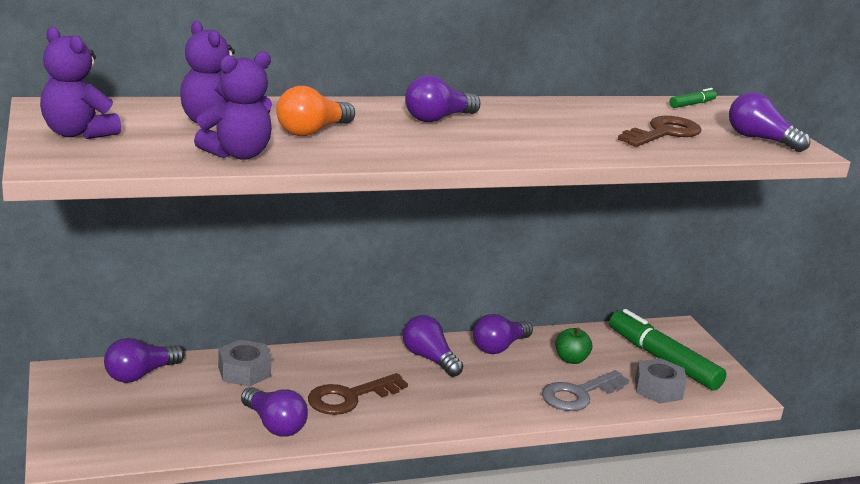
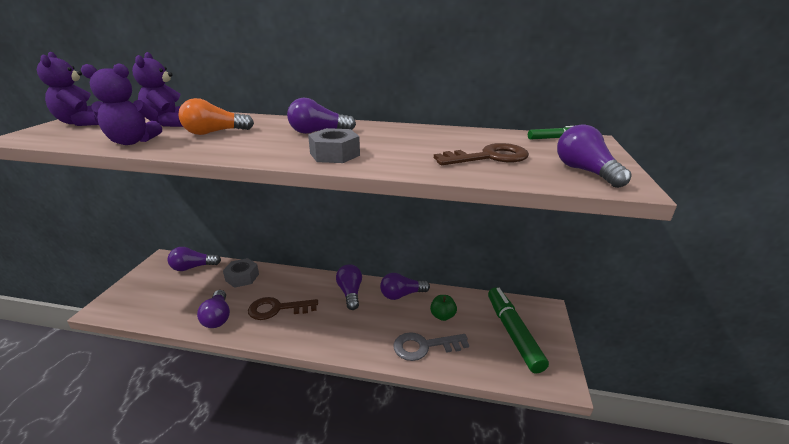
camera: 30 degrees right, 5 degrees up
grey nut [635,358,687,403] -> grey nut moved to [308,128,360,163]

